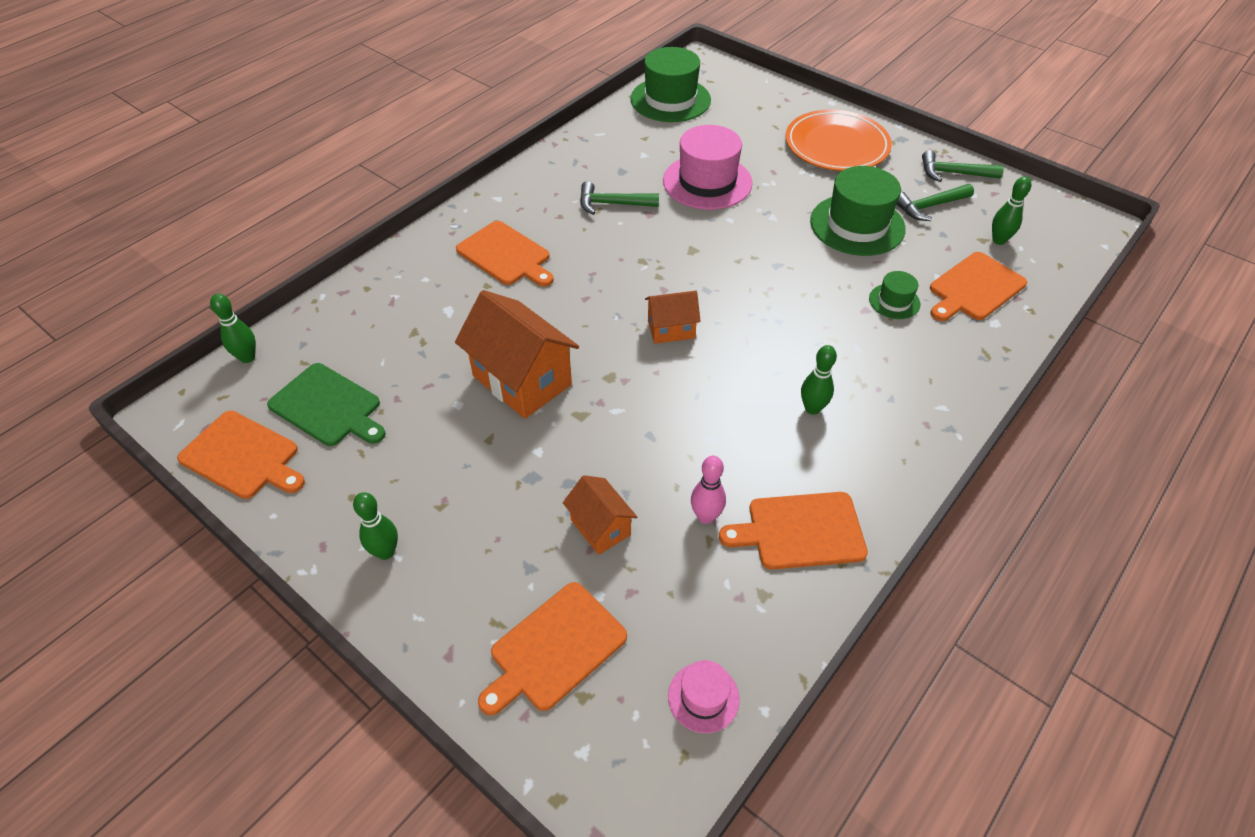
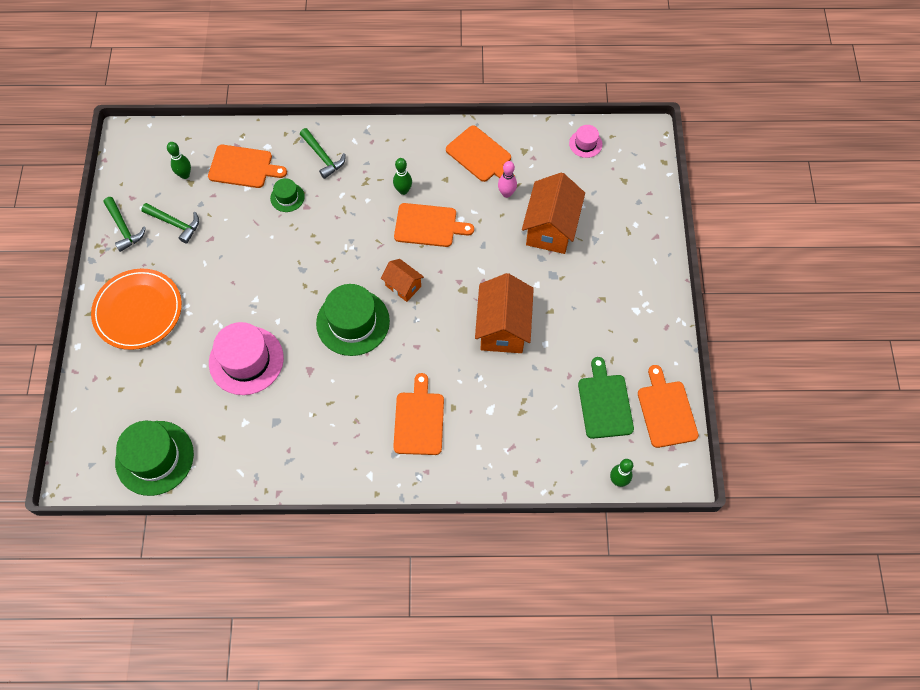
camera: 130 degrees left, 15 degrees up
green bowling pin [353,492,398,560] -> none
orange cutting board [478,582,627,716] -> orange cutting board moved to [394,203,474,247]
orange house [563,475,637,555] -> orange house [522,172,585,254], size x1.82
green hammer [580,181,659,215] -> green hammer moved to [300,128,345,179]
green hat [810,166,906,256] -> green hat moved to [316,284,390,356]

